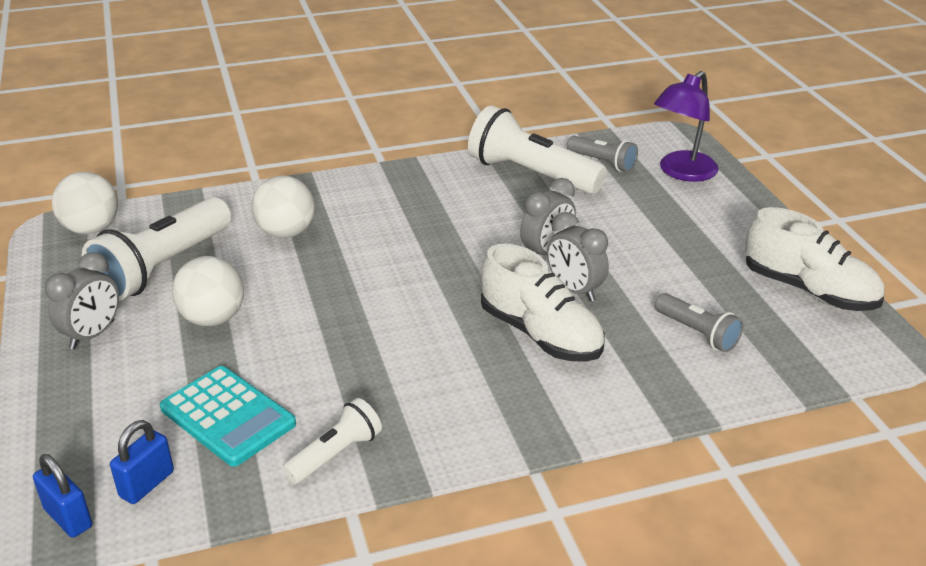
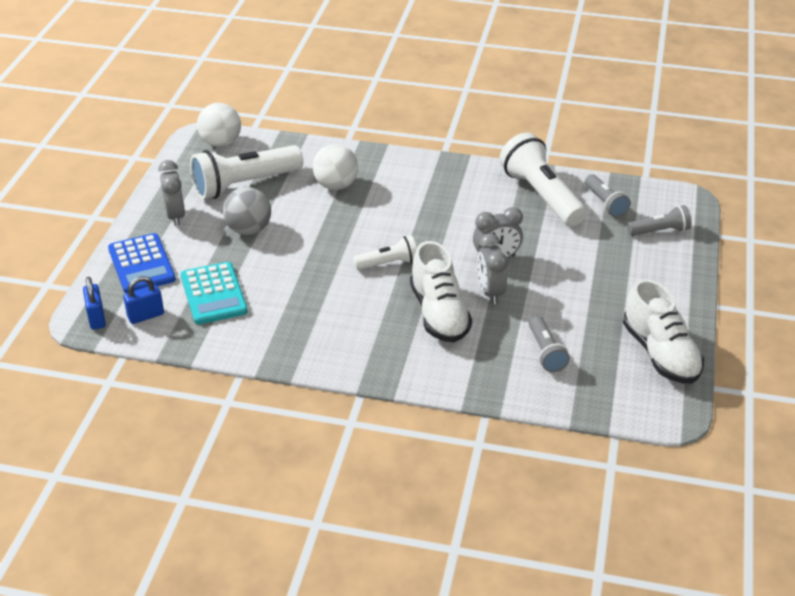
camera: 30 degrees right, 5 degrees up
grey clock [45,252,119,349] -> grey clock turned 75 degrees counterclockwise [158,160,185,226]
white ball [172,256,244,326] -> grey ball [223,187,271,235]
white flashlight [282,398,382,484] -> white flashlight moved to [353,235,417,270]
purple lamp [654,71,719,182] -> grey flashlight [627,205,692,236]
none -> blue calculator [108,233,176,293]

